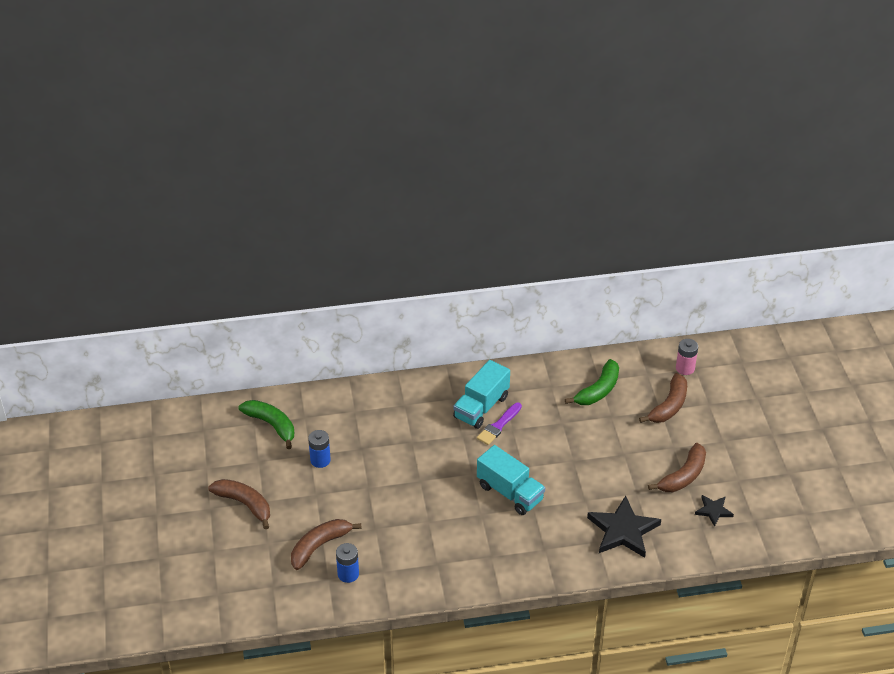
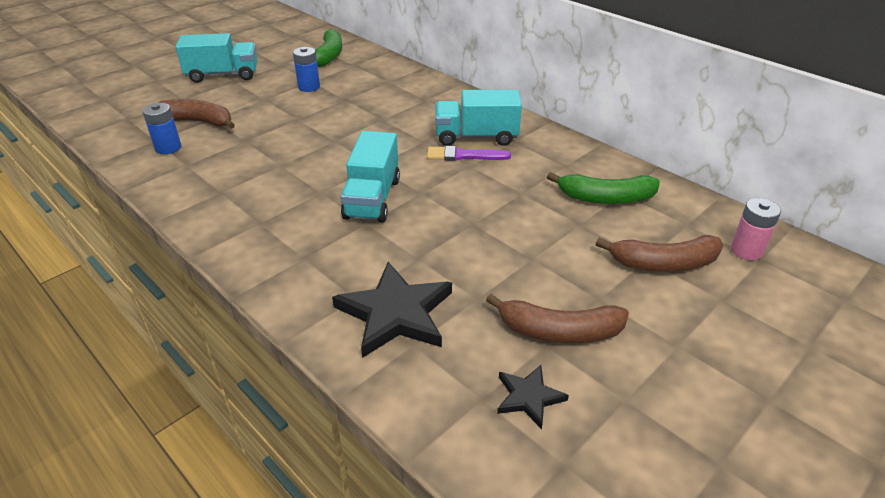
camera: 55 degrees right, 5 degrees down
brown banana [208,479,270,529] -> turquoise truck [175,33,258,83]

